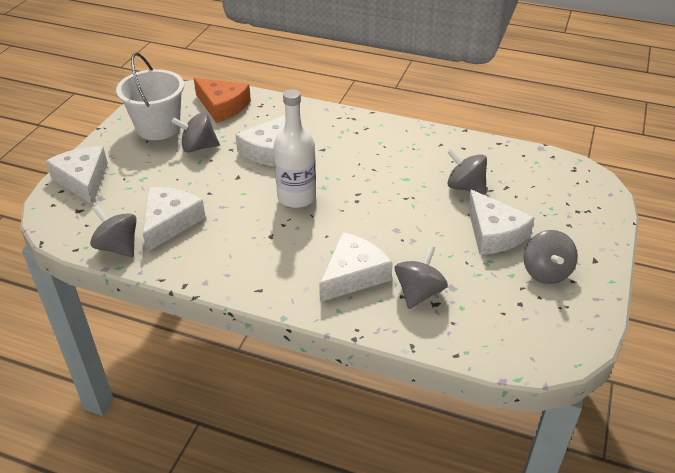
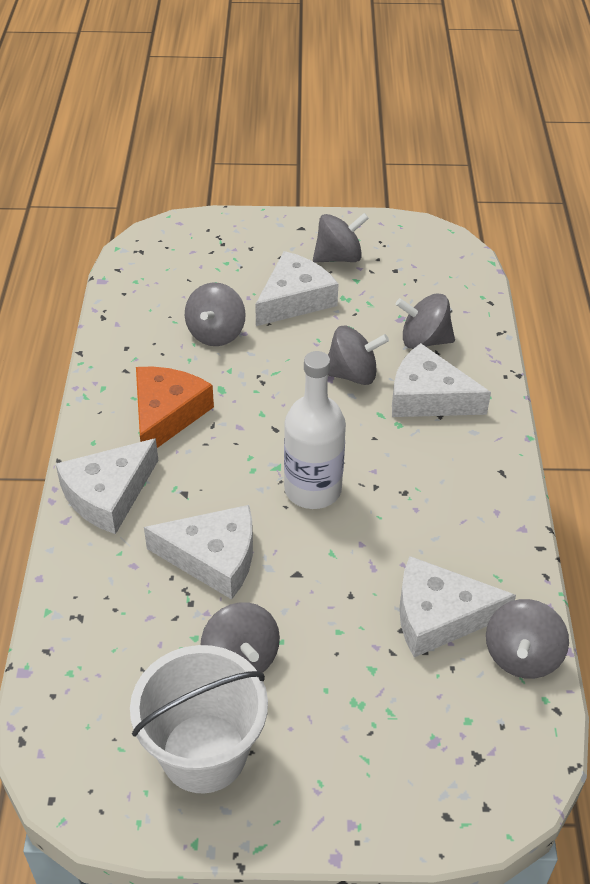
camera: 110 degrees left, 5 degrees up
white cheese [46,146,108,205] -> white cheese moved to [56,438,158,534]
orange cheese [194,78,251,123] -> orange cheese moved to [136,367,214,448]
none -> grey spinning top [328,326,389,385]

